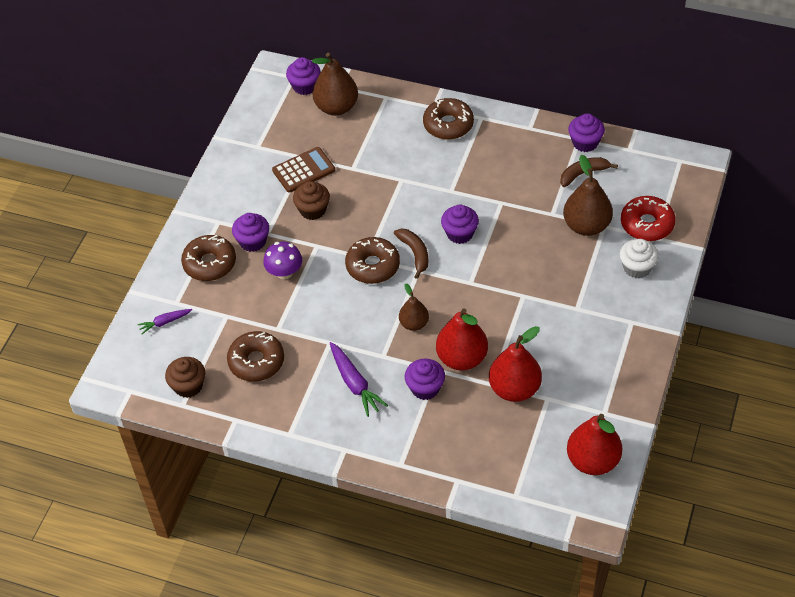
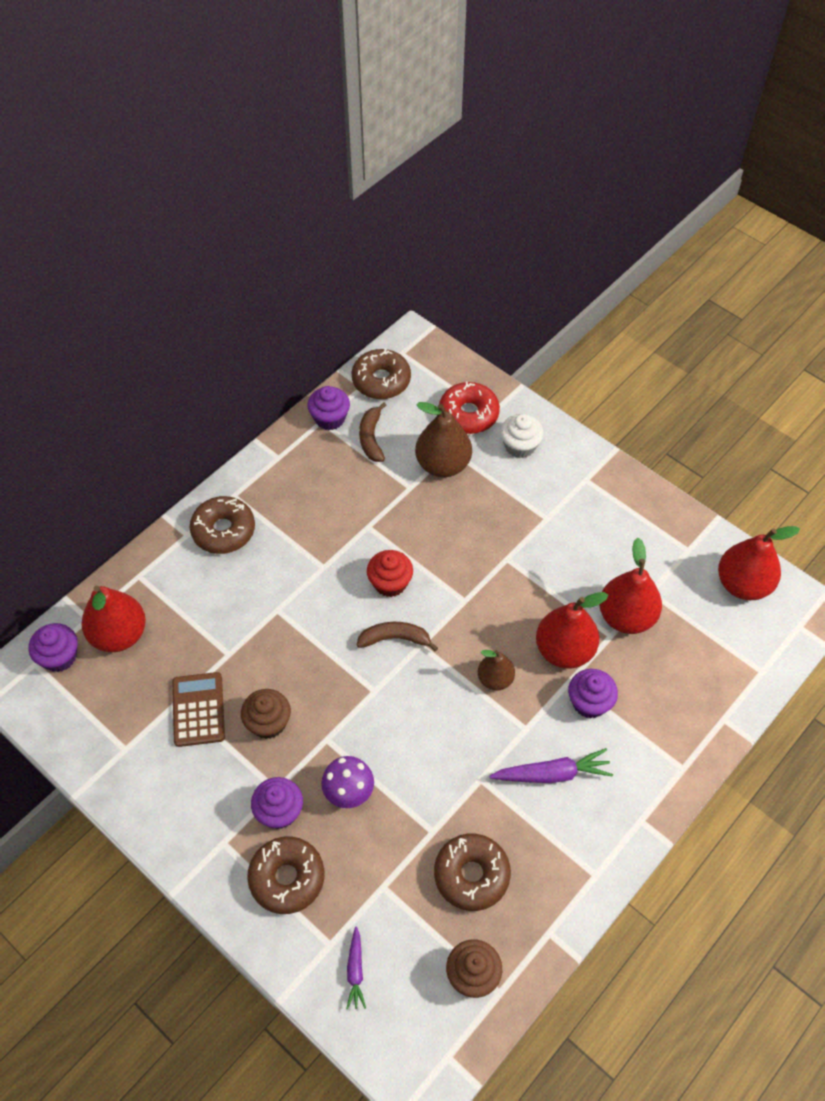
camera: 70 degrees left, 5 degrees up
brown pear [312,53,358,116] -> red pear [81,586,146,652]
brown donut [345,237,400,284] -> brown donut moved to [351,348,411,399]
purple cupcake [441,205,479,244] -> red cupcake [367,550,413,597]

